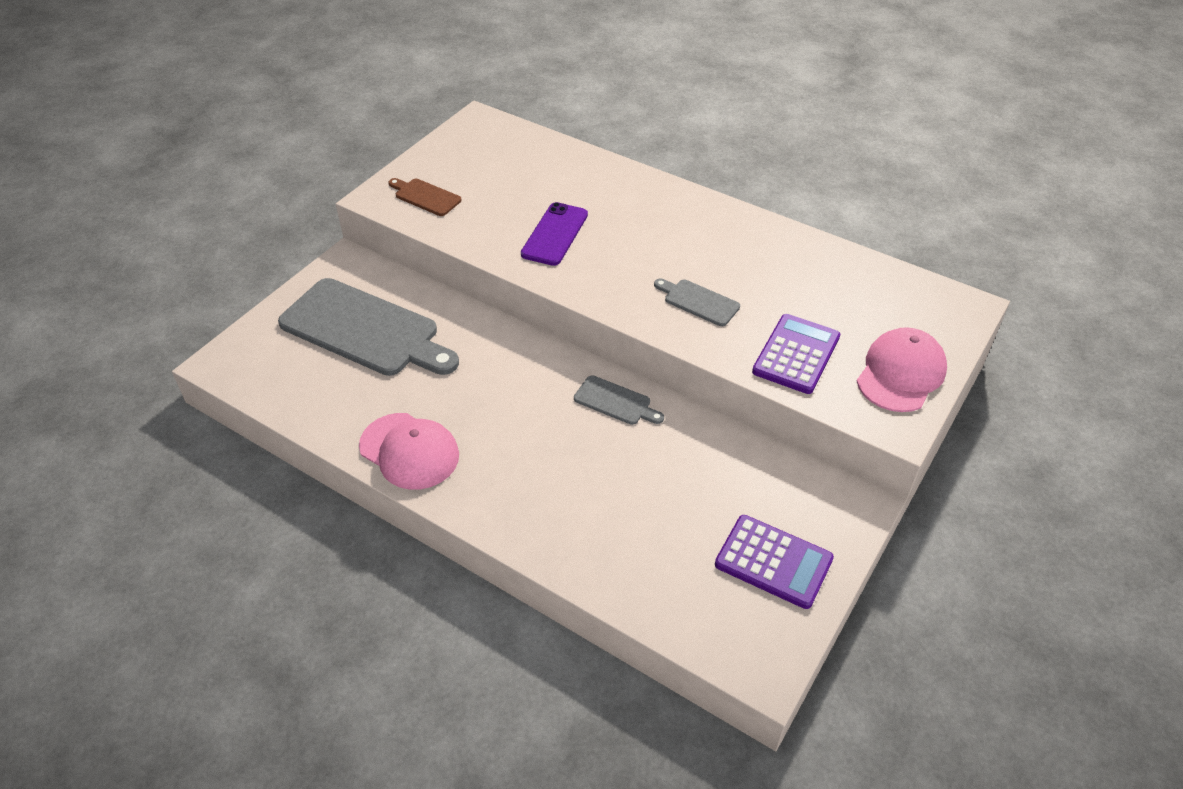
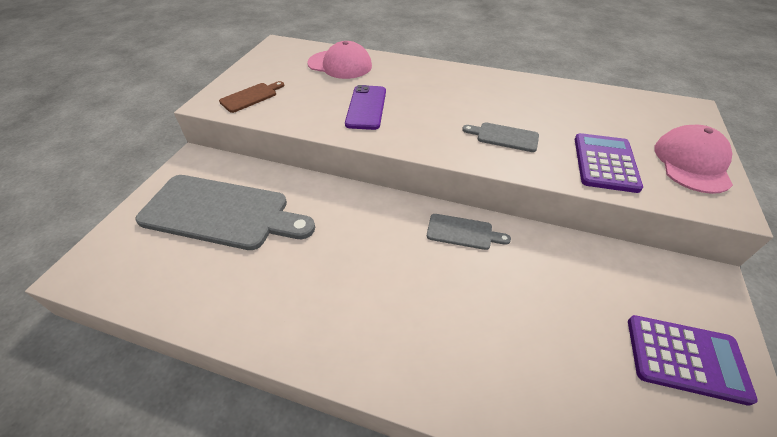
camera: 15 degrees left, 0 degrees up
pink cap [359,413,459,490] -> pink cap moved to [307,41,372,79]
brown cutting board [388,178,462,216] -> brown cutting board turned 120 degrees clockwise [219,81,284,113]

